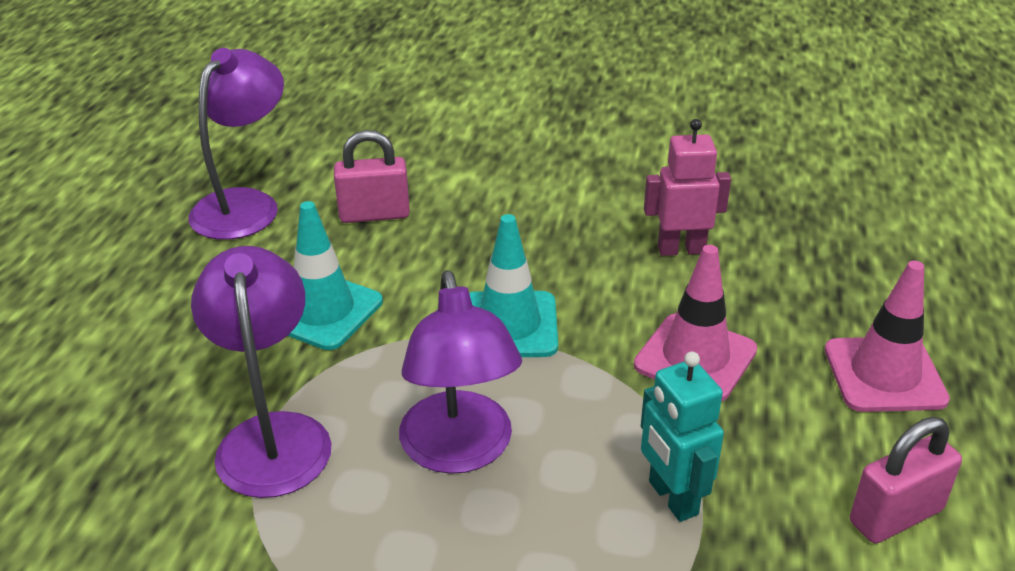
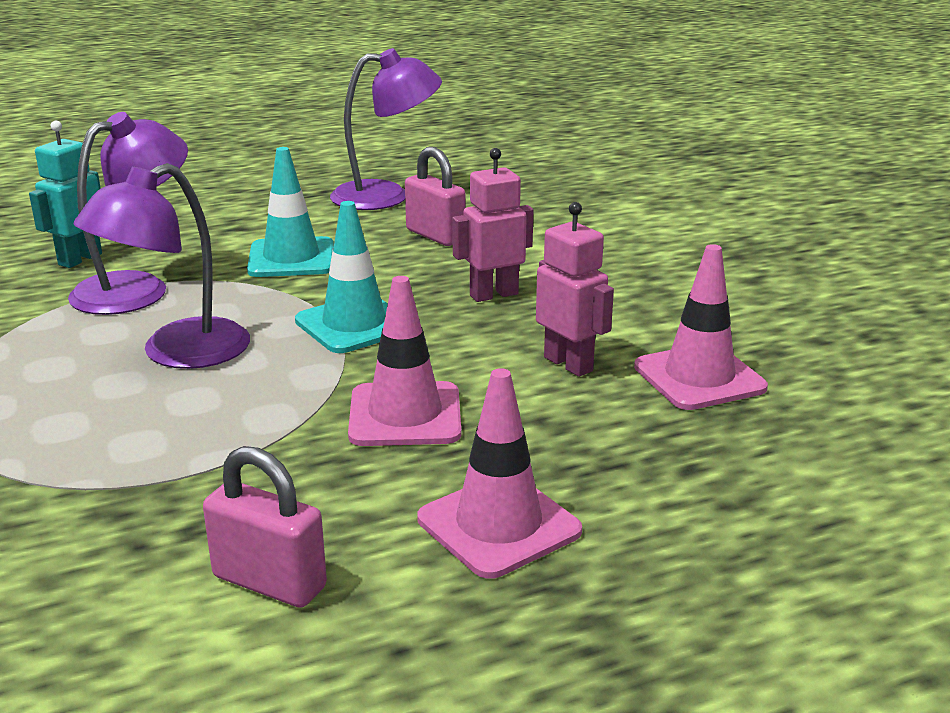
camera: 55 degrees right, 10 degrees down
turquoise robot [641,351,724,522] -> turquoise robot moved to [29,121,102,268]
none -> pink robot [452,148,533,302]
none -> pink traffic cone [634,244,768,410]

